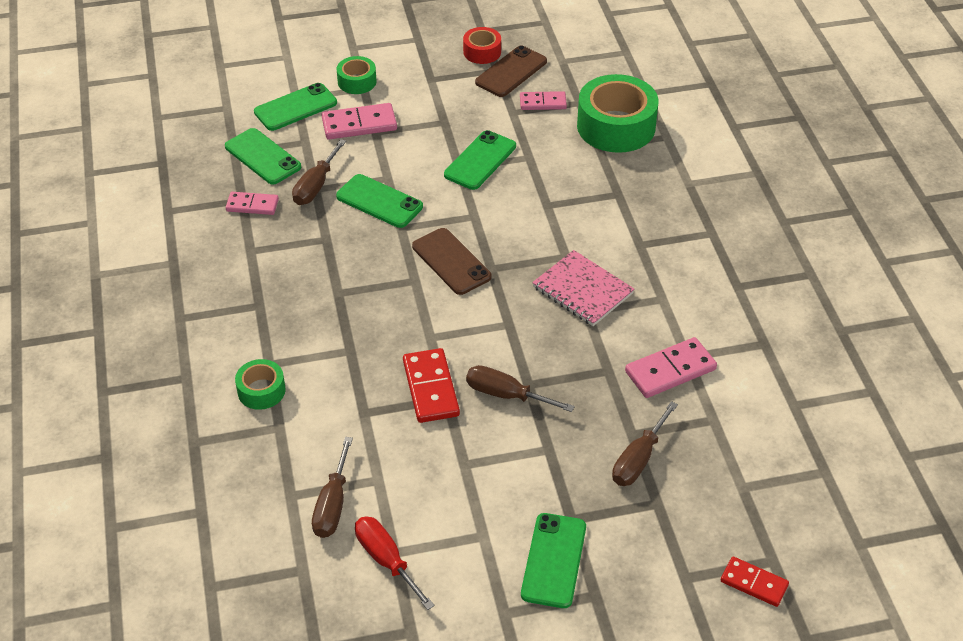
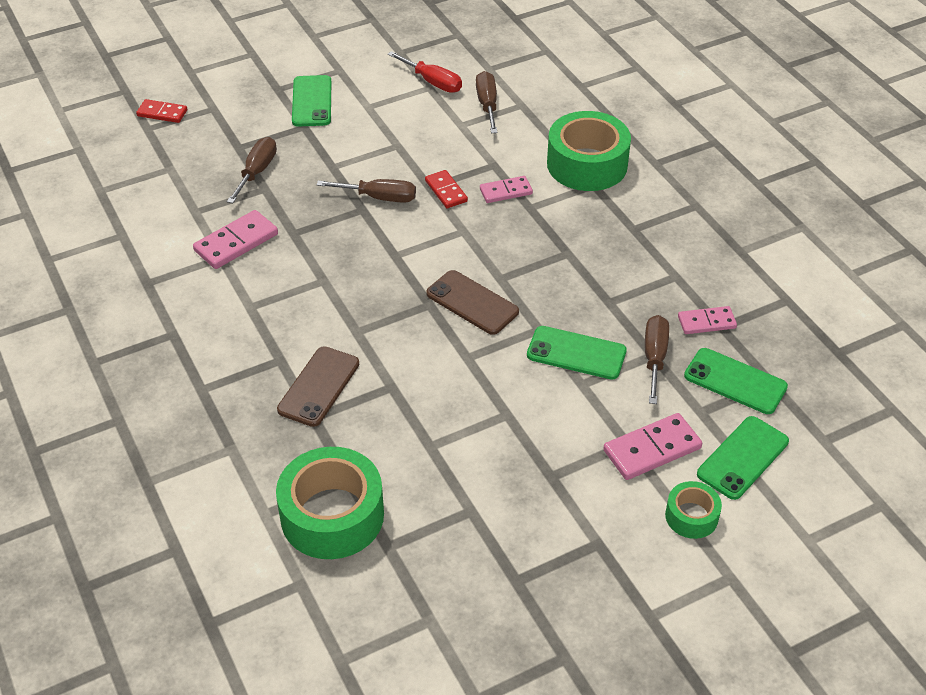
camera: 165 degrees right, 0 degrees up
green tape [235,359,286,410] -> green tape [547,111,631,191], size x1.96
red domino [403,348,460,423] -> red domino [425,170,468,208], size x0.65
green phone [444,130,516,190] -> none
red tape [463,27,501,64] -> none
brown phone [475,45,547,97] -> brown phone moved to [277,346,359,427]
pink domino [520,91,567,110] -> pink domino moved to [480,176,533,203]
pink notebook [532,250,635,326] -> none

